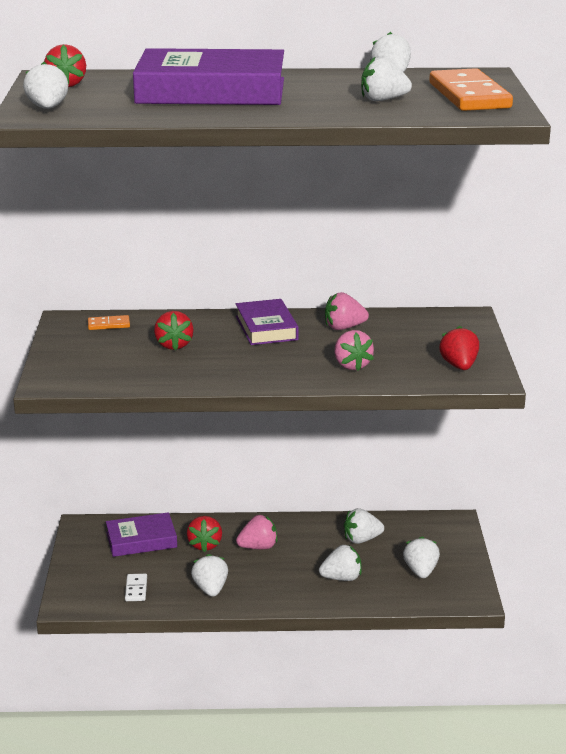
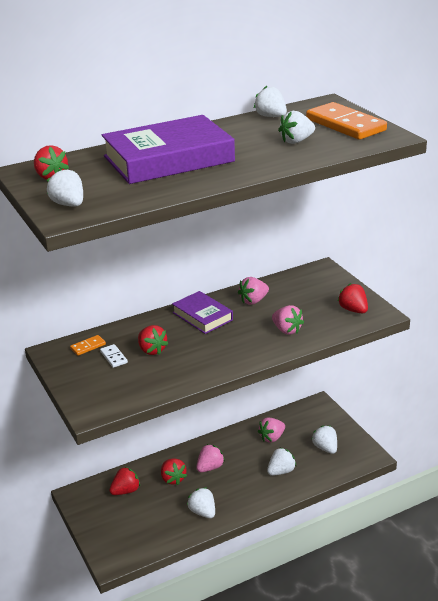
camera: 25 degrees left, 5 degrees up
purple book [106,512,177,557] -> red strawberry [109,467,140,495]
white domino [125,574,147,601] -> white domino moved to [100,344,128,368]
white strawberry [344,508,384,544] -> pink strawberry [258,418,285,443]

